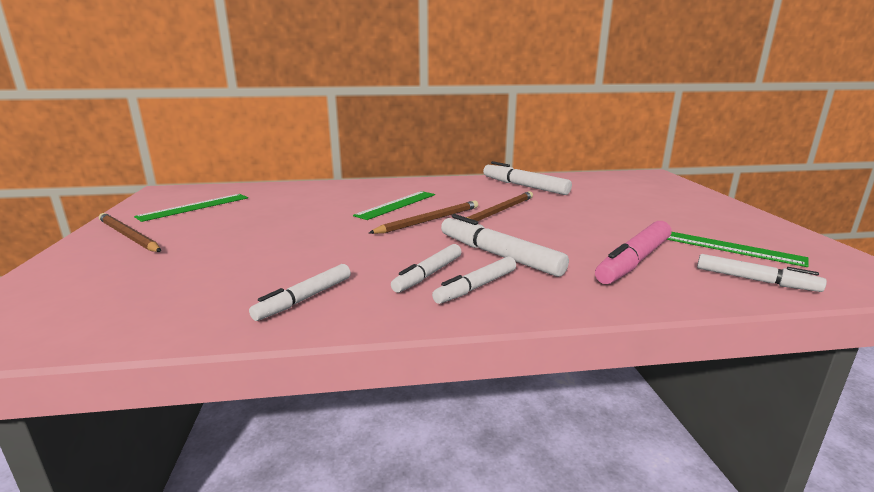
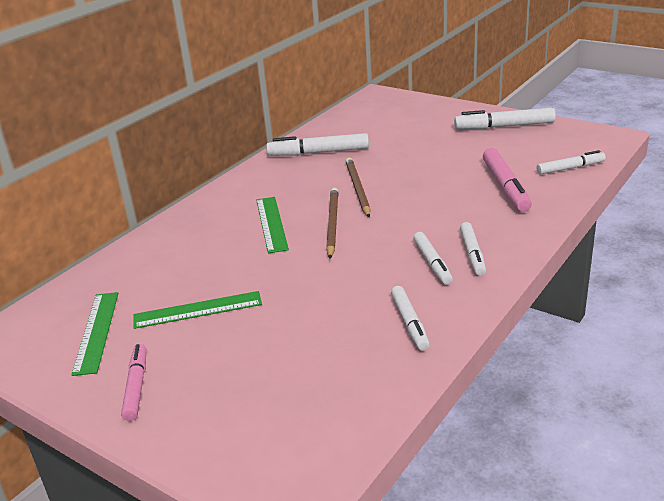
camera: 45 degrees left, 10 degrees up
brown pencil [99,213,161,252] -> pink marker [121,344,146,421]
white marker [441,214,569,277] -> white marker moved to [454,108,556,129]
green ruler [667,232,809,267] -> green ruler moved to [133,291,262,329]

